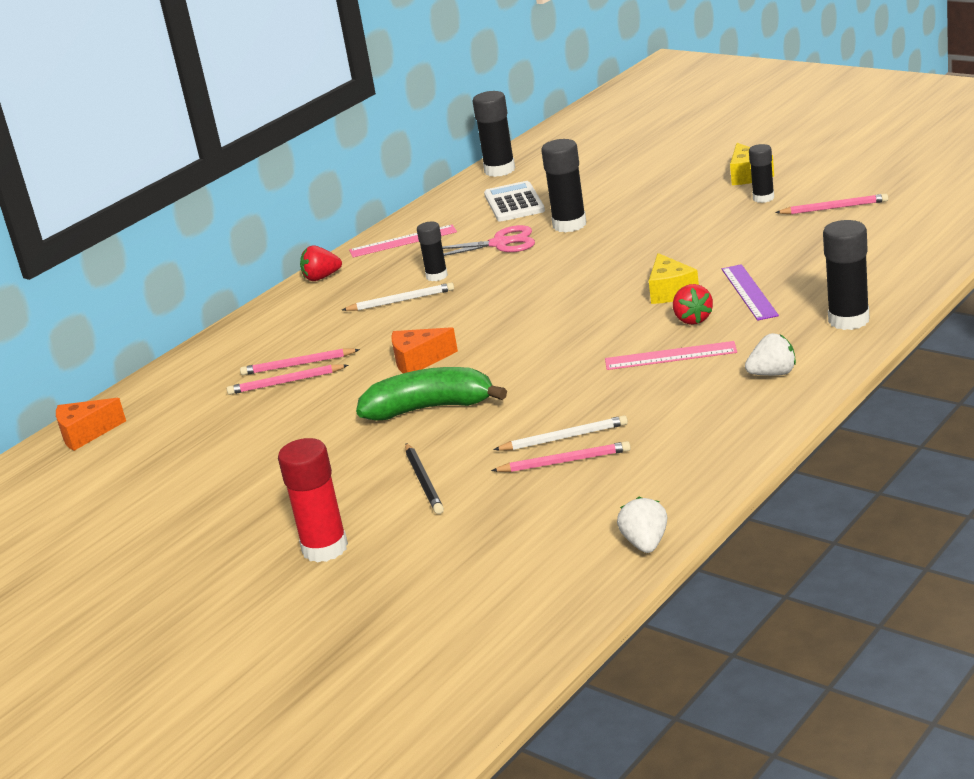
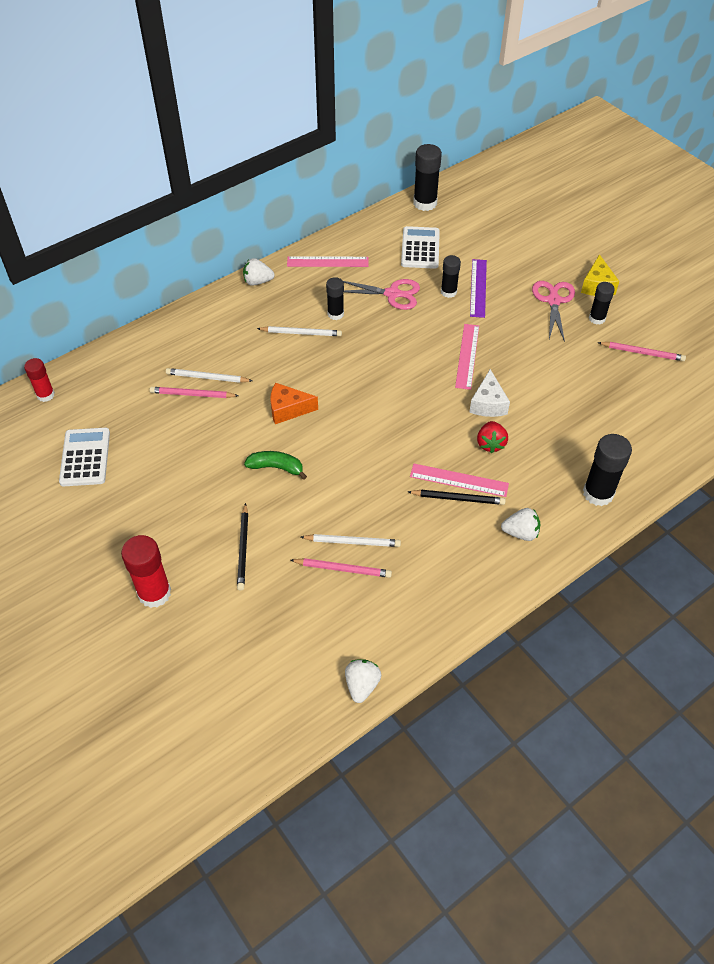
camera: 10 degrees right, 25 degrees up
orange cheese [56,398,126,451] -> red glue stick [24,358,55,402]
pink pencil [240,348,360,375] -> white pencil [166,368,252,383]
red strawberry [300,245,342,281] -> white strawberry [243,258,275,286]
green banana [356,367,507,420] -> green banana [244,451,307,479], size x0.59
black glue stick [541,139,586,233] -> black glue stick [441,255,461,298], size x0.62
yellow cheese [649,253,699,304] -> white cheese [469,369,510,417]
purple ruler [722,264,779,321] -> purple ruler moved to [470,259,487,318]
none -> white calculator [59,428,110,486]
none -> black pencil [408,490,506,505]
none -> pink ruler [455,324,479,390]
none -> pink scissors [532,281,575,342]

